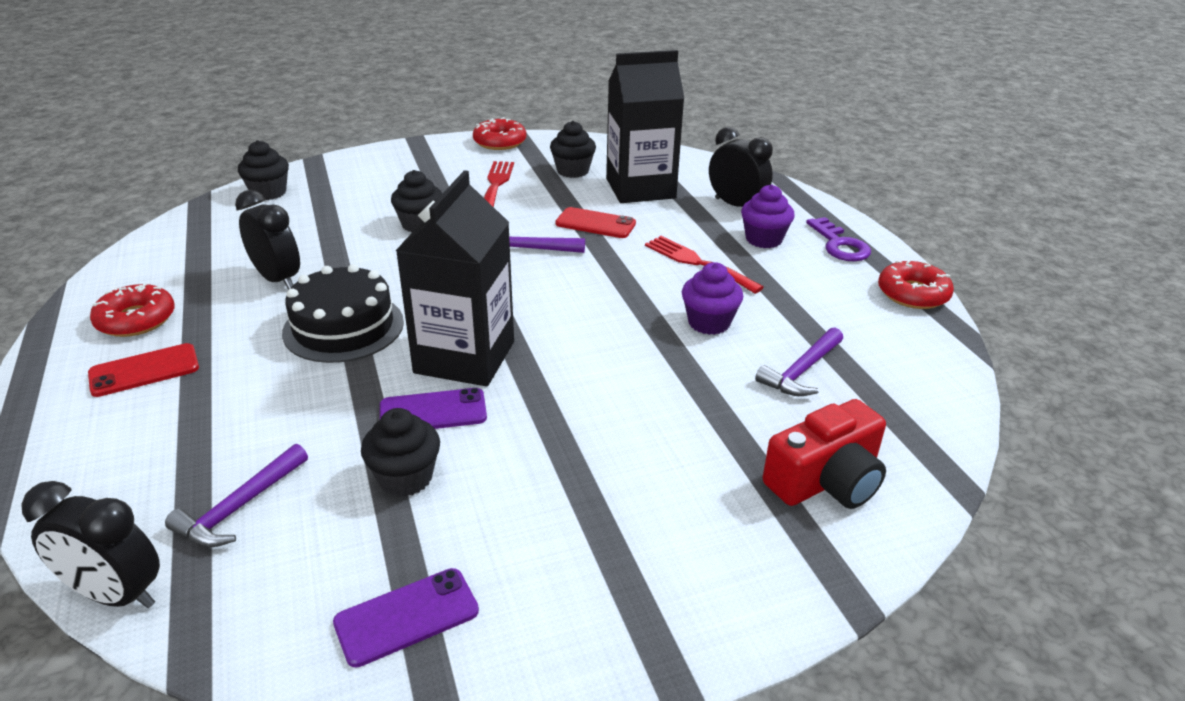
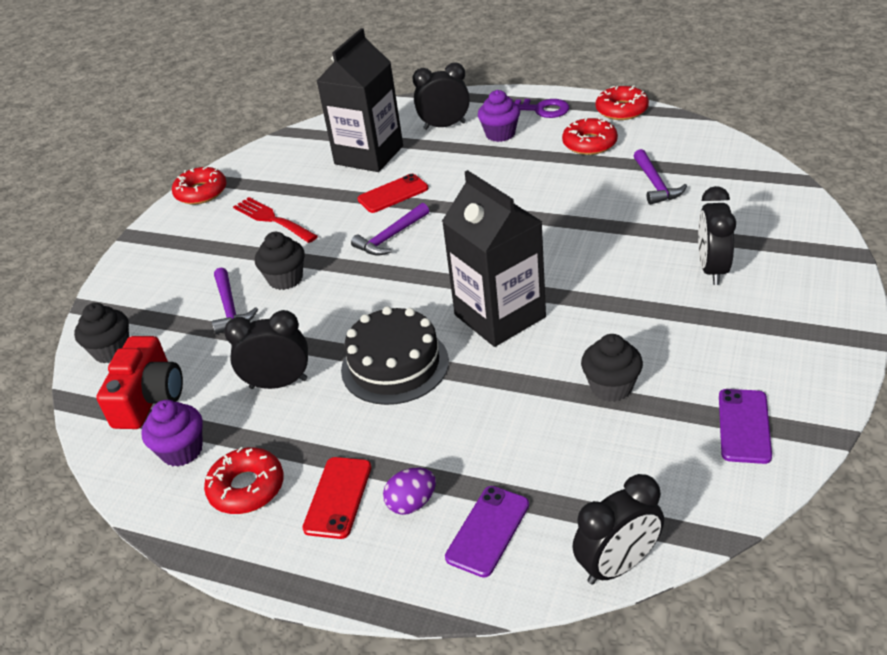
camera: 45 degrees left, 5 degrees up
purple hammer [165,444,308,547] -> purple hammer moved to [212,268,258,335]
purple phone [380,388,487,429] -> purple phone moved to [445,486,529,578]
black cupcake [550,121,596,178] -> none
red fork [645,236,764,294] -> none
purple cupcake [682,262,743,335] -> purple cupcake moved to [142,400,203,467]
red camera [763,399,886,509] -> red camera moved to [96,336,183,429]
none -> purple egg [383,468,436,515]
none -> red donut [562,117,618,155]
none -> black clock [698,186,736,285]

